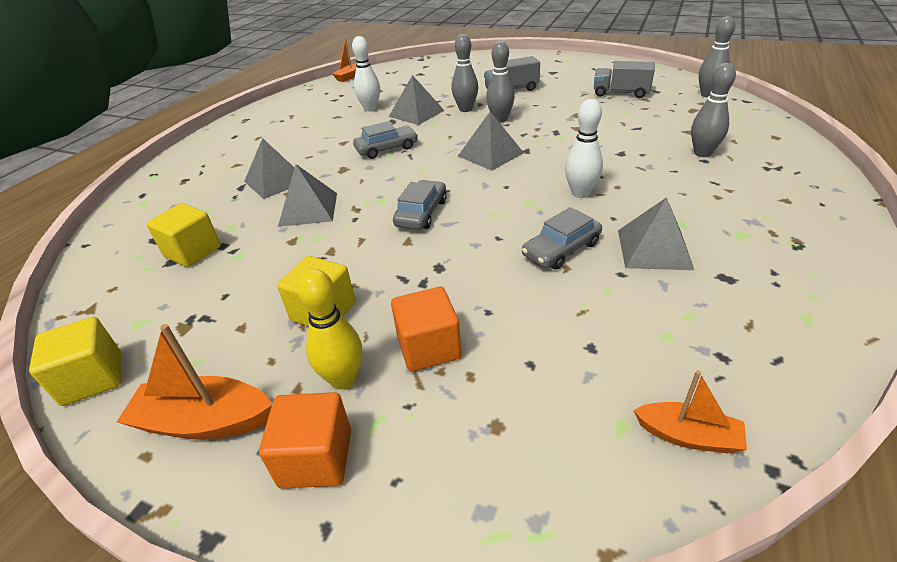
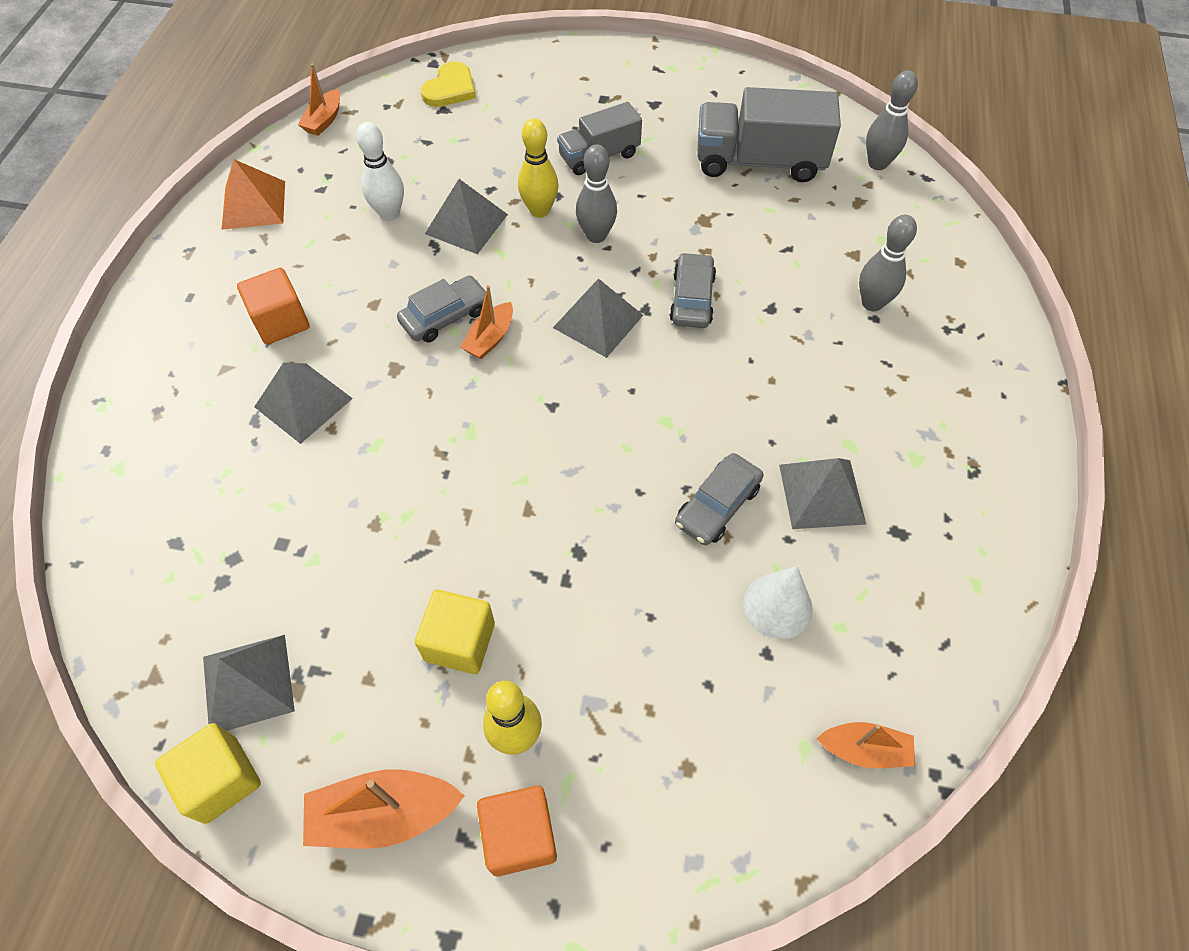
camera: 15 degrees left, 20 degrees up
yellow cube [146,203,221,267] -> none
grey pyramid [278,164,337,227] -> grey pyramid moved to [203,635,295,731]
orange cube [391,287,461,372] -> orange cube moved to [237,268,310,345]
grey car [393,180,447,230] -> grey car moved to [669,252,716,328]
grey bowling pin [451,34,478,112] -> yellow bowling pin [518,118,559,218]
white bowling pin [565,99,603,198] -> none
grey truck [594,61,655,98] -> grey truck [697,87,841,182], size x1.63
none -> orange pyramid [221,159,285,230]
none -> yellow heart [421,61,476,107]
none -> orange boat [460,285,513,359]
none -> white cone [743,566,813,639]

